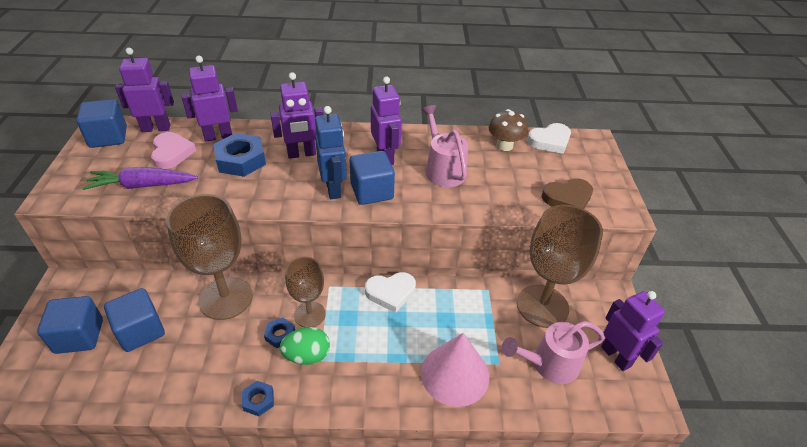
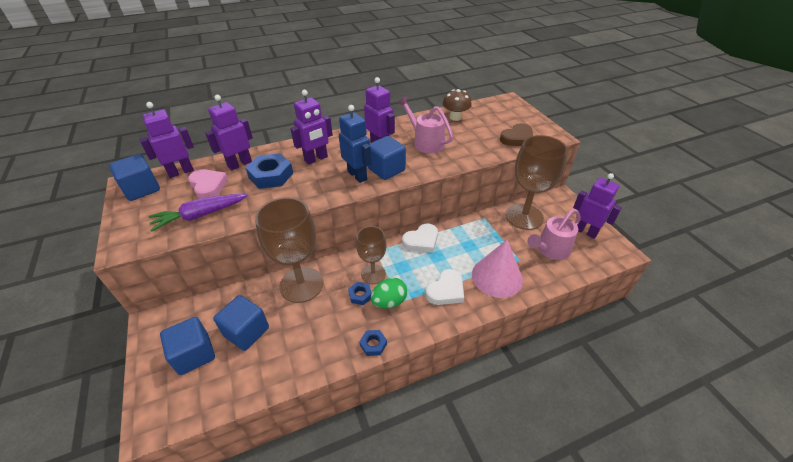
camera: 20 degrees left, 0 degrees up
white heart [527,123,571,154] -> white heart moved to [425,269,464,305]

